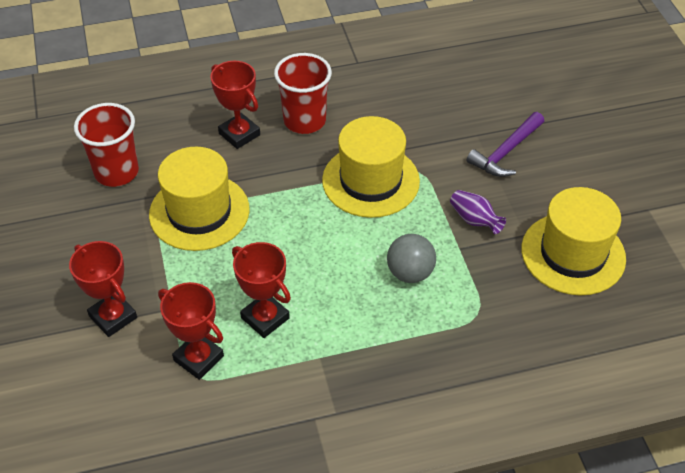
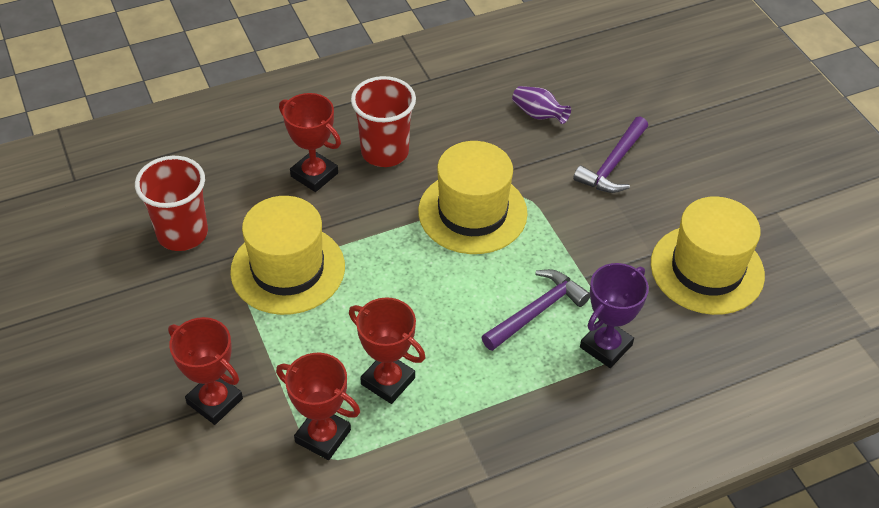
camera: 10 degrees left, 0 degrees up
grey ball [387,234,436,283] -> purple hammer [482,269,590,351]
purple vase [450,190,506,234] -> purple vase moved to [512,86,571,124]
none -> purple trophy [580,263,649,368]

